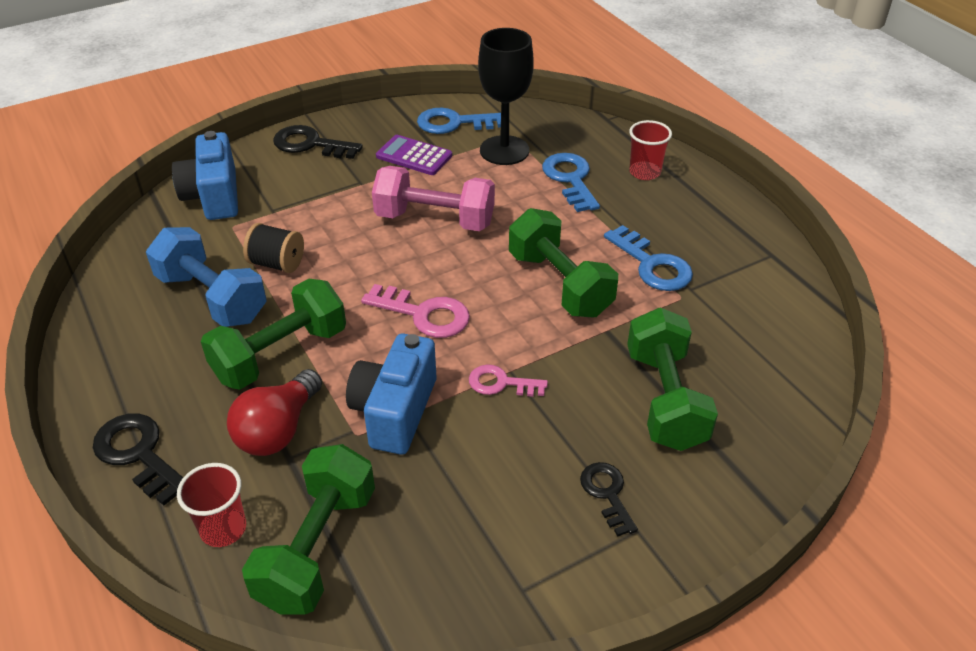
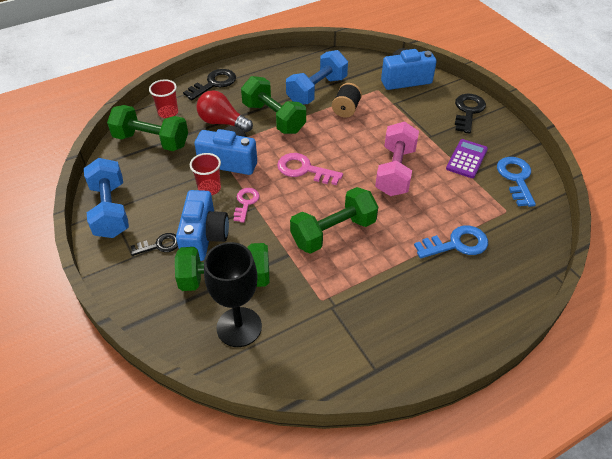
camera: 90 degrees right, 5 degrees up
pink key [361,284,470,338] -> pink key turned 90 degrees clockwise [277,153,343,185]
black goblet [478,28,534,165] -> black goblet moved to [204,242,262,347]
blue key [604,225,693,291] -> none
red cup [629,120,672,180] -> red cup moved to [190,153,221,195]
none -> blue dumbbell [84,158,129,238]
none -> blue camera [176,190,229,261]

